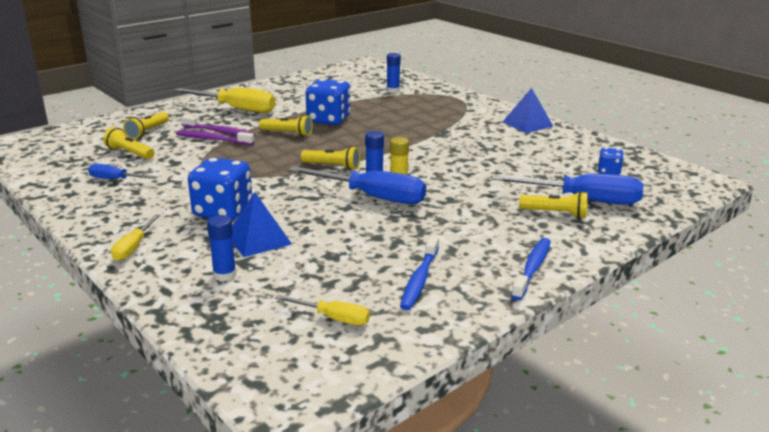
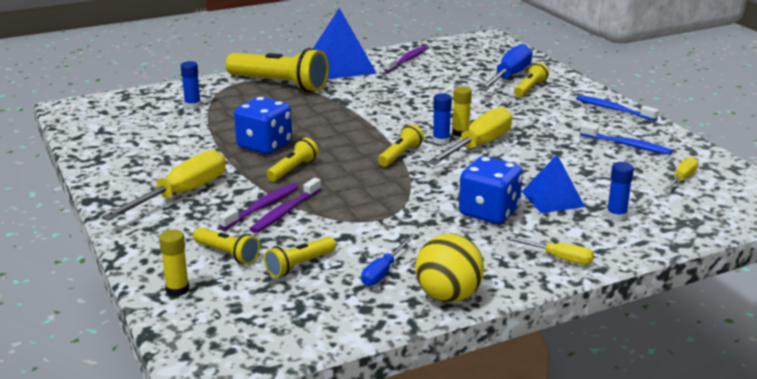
camera: 75 degrees left, 0 degrees up
blue screwdriver [288,166,426,204] -> yellow screwdriver [427,107,512,165]
blue pyramid [503,88,553,133] -> blue pyramid [313,8,377,79], size x1.64
blue dice [598,147,623,175] -> none
none -> yellow glue stick [159,230,189,297]
none -> yellow flashlight [225,48,329,92]
none -> purple toothbrush [384,46,427,72]
none -> yellow ball [415,234,484,303]

